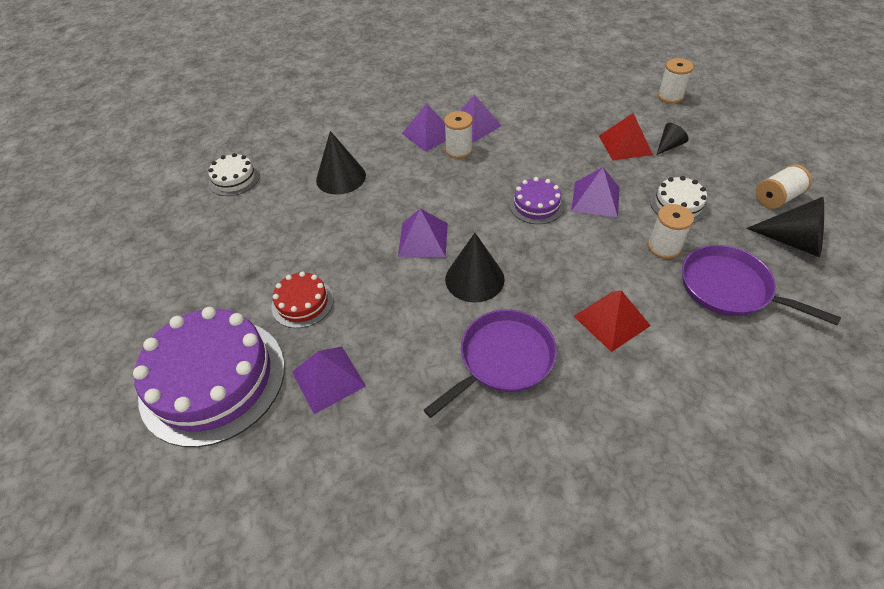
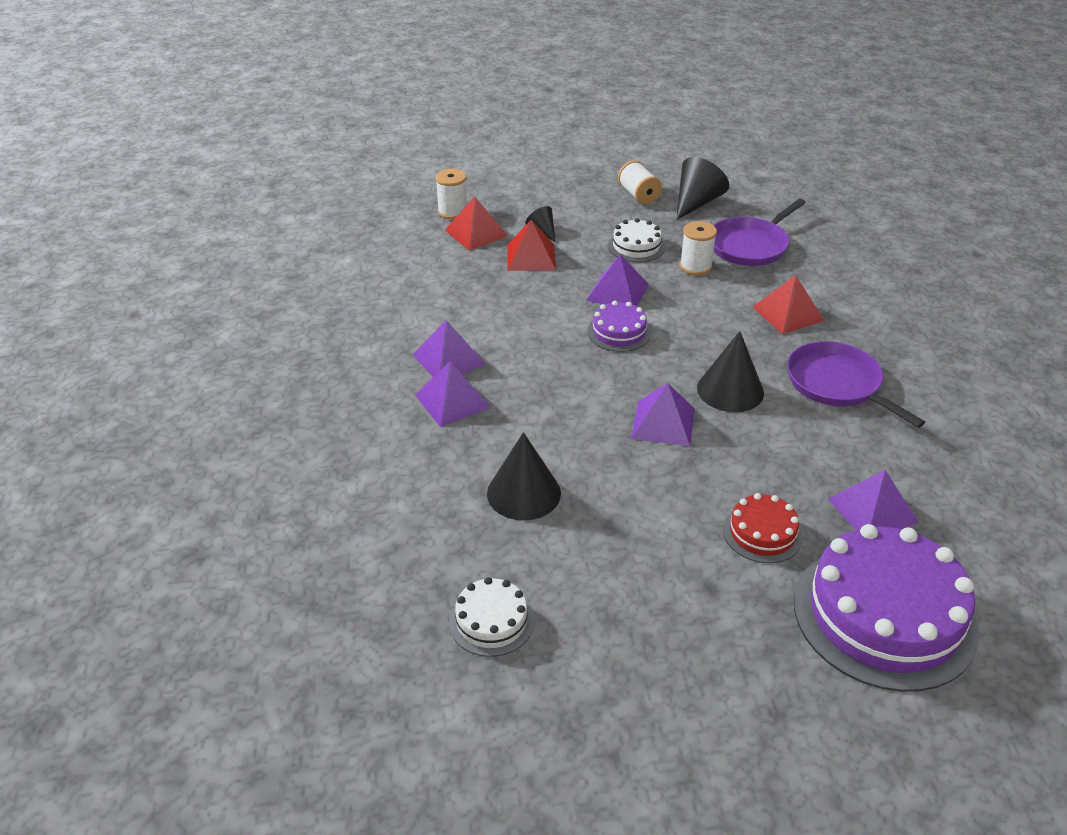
camera: 85 degrees left, 10 degrees down
white spool [444,111,473,159] -> none
none -> red pyramid [445,196,508,251]

